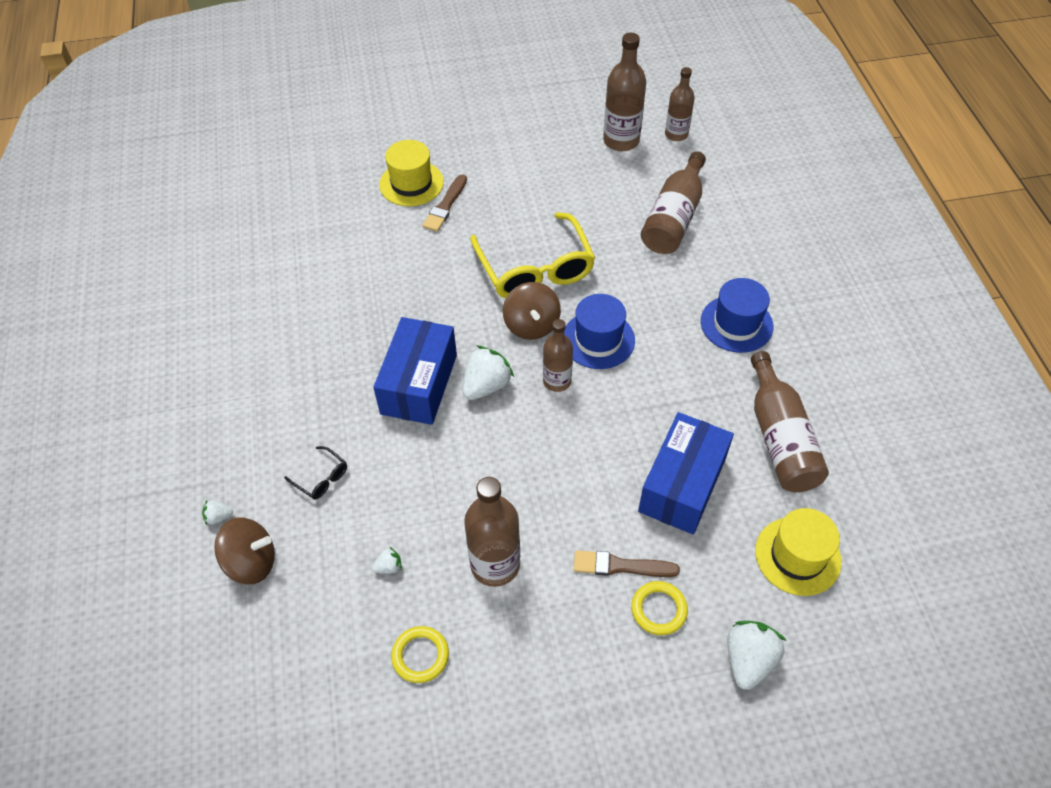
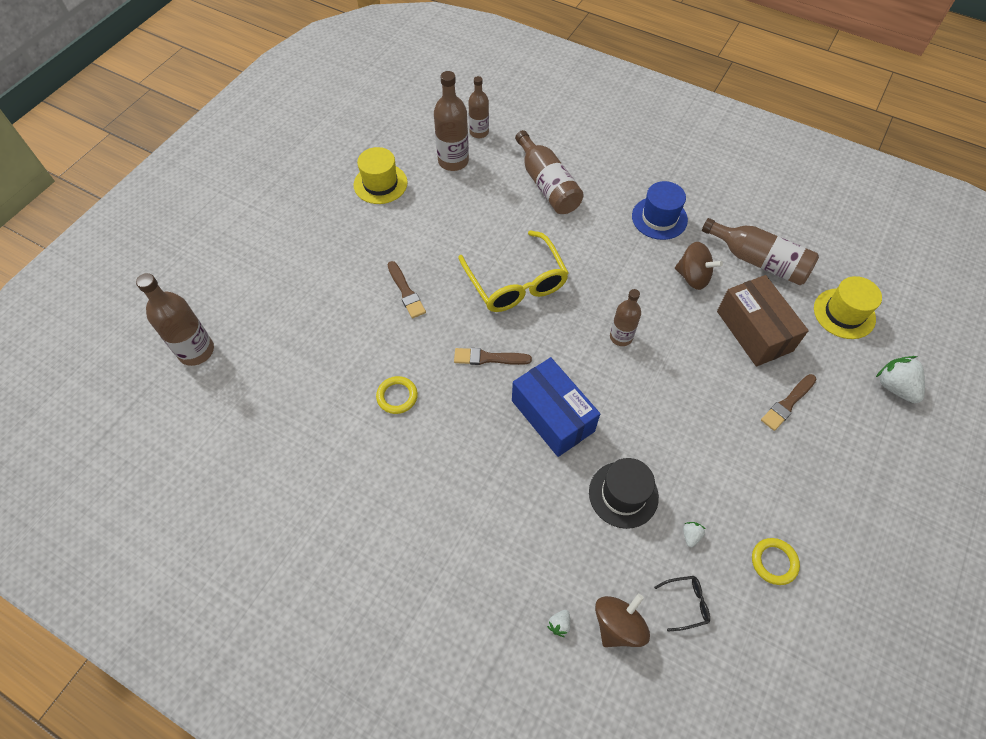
camera: 50 degrees left, 5 degrees up
black glasses [284,446,347,500] -> black glasses moved to [654,576,710,631]
yellow hat [379,140,444,206] -> yellow hat moved to [354,147,408,204]
white strawberry [463,346,514,400] -> none
brown bottle [464,477,520,587] -> brown bottle moved to [136,273,214,366]
yellow glasses [470,212,595,298] -> yellow glasses turned 45 degrees clockwise [458,230,569,312]
brown spinning top [503,282,561,340] -> brown spinning top moved to [675,242,723,290]
blue hat [564,294,635,369] -> none
yellow ring [631,581,688,635] -> yellow ring moved to [376,376,418,414]
blue box [638,412,734,535] -> brown box [717,275,809,367]
none -> brown brush [454,348,532,365]
none -> black hat [589,458,659,529]

